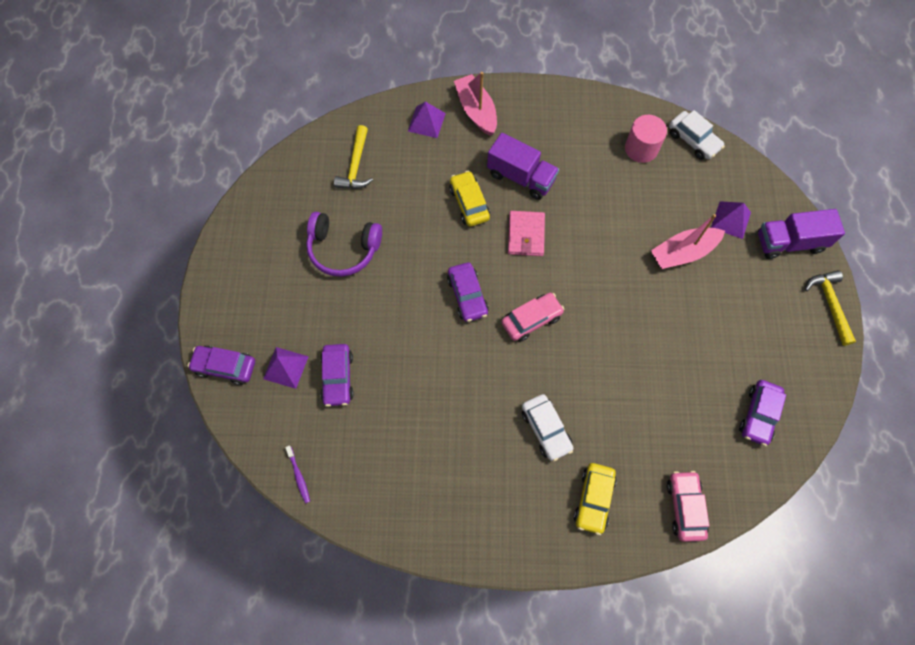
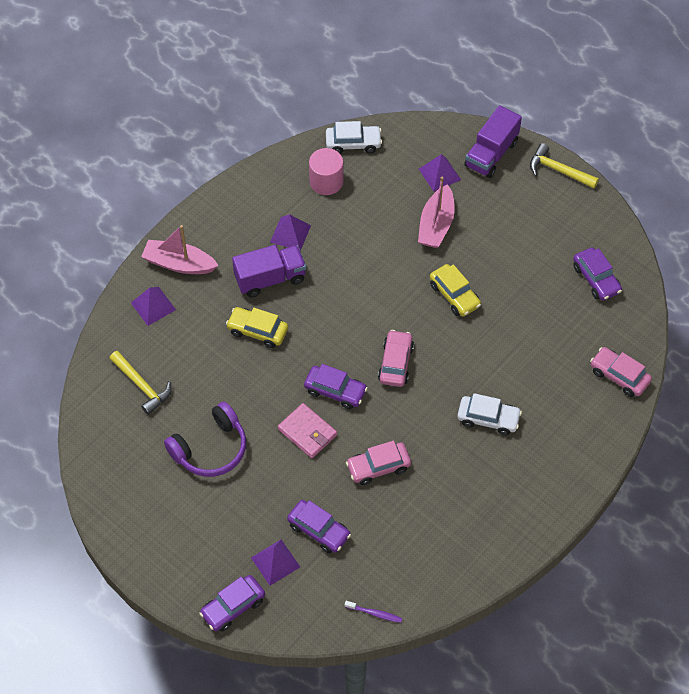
camera: 50 degrees left, 10 degrees down
pink wallet [508,211,545,256] -> pink wallet moved to [278,403,337,458]
yellow car [574,463,617,535] -> yellow car moved to [430,264,481,316]
none -> purple pyramid [270,214,311,251]
none -> pink car [346,441,411,485]

